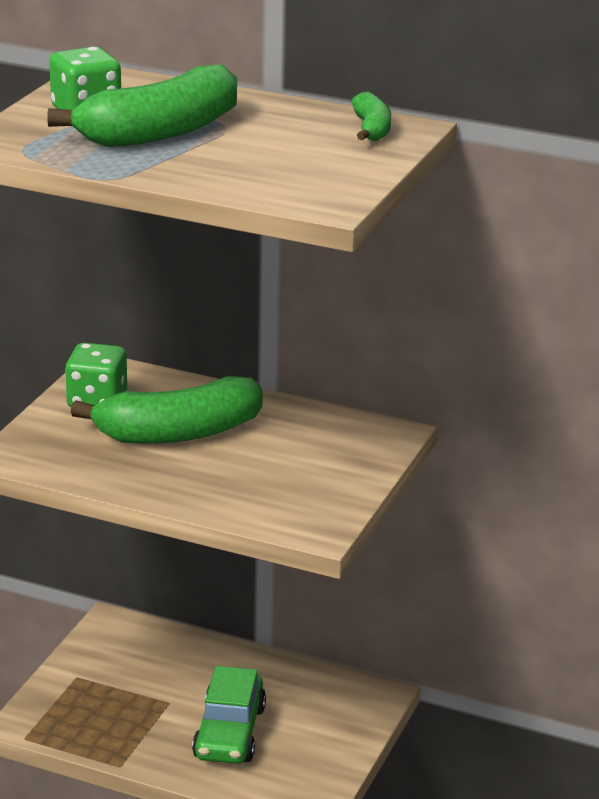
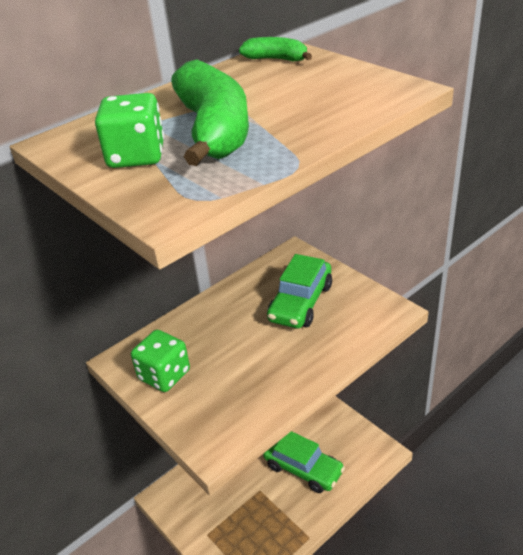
camera: 60 degrees left, 10 degrees up
green banana [71,376,263,444] -> none
none -> green car [267,254,332,328]

